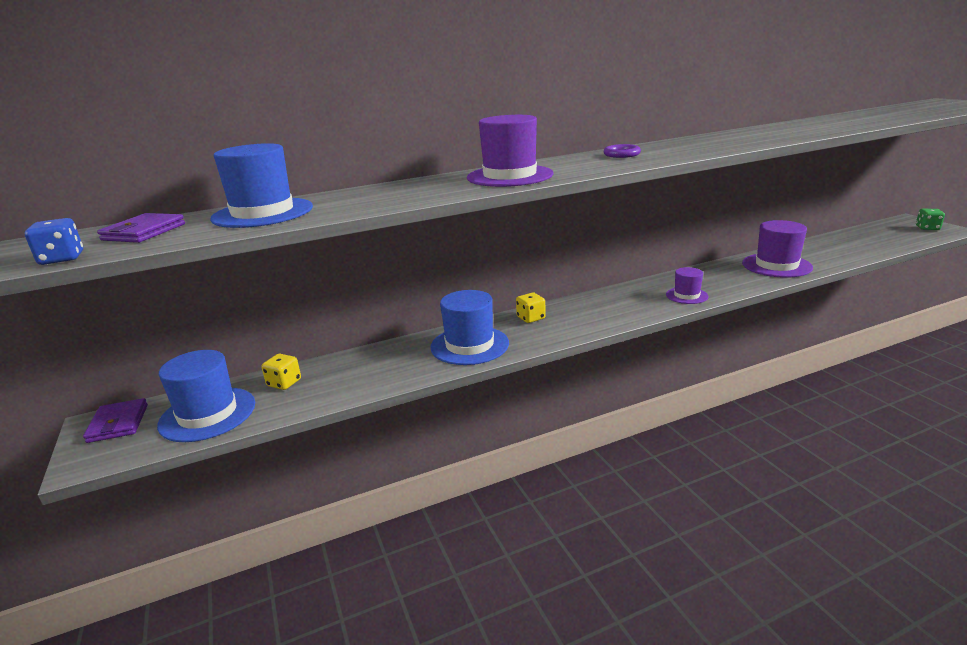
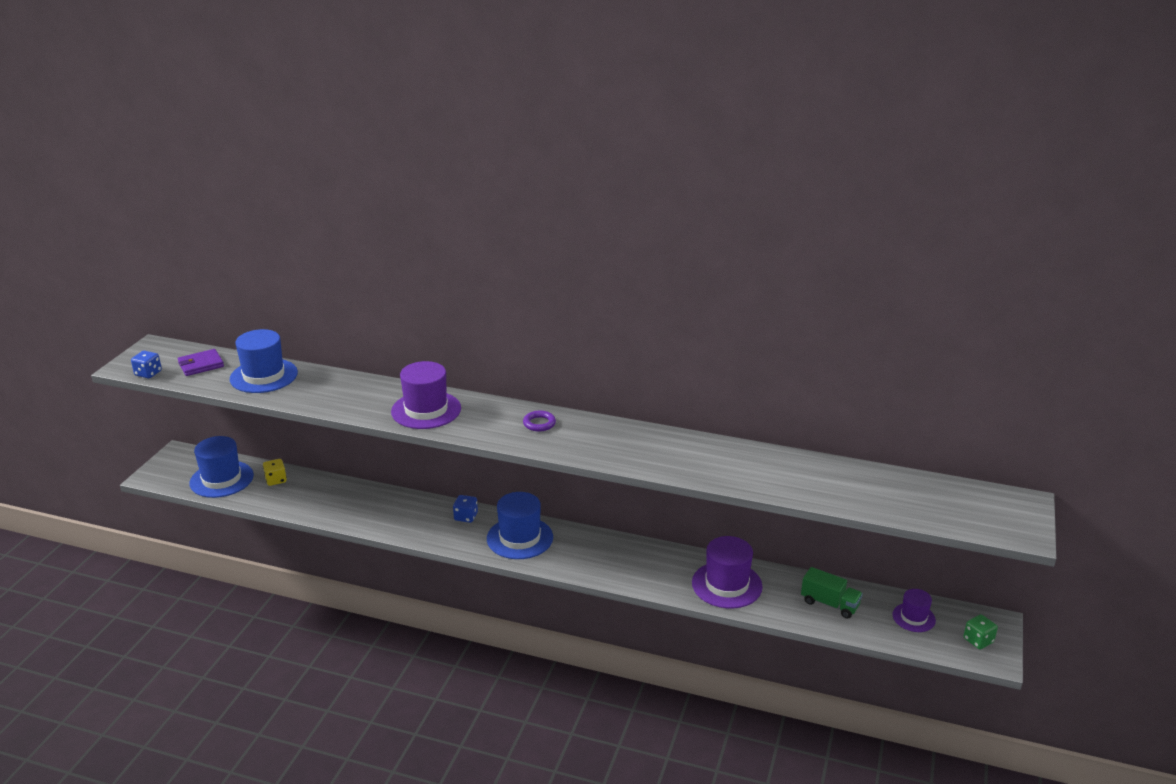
camera: 40 degrees right, 5 degrees up
purple wallet [83,398,148,443] -> none
blue hat [430,290,509,365] -> blue hat moved to [487,492,553,559]
yellow dice [516,293,546,323] -> blue dice [453,495,478,523]
purple hat [666,267,708,304] -> purple hat moved to [892,589,936,632]
none -> green truck [801,567,863,619]

